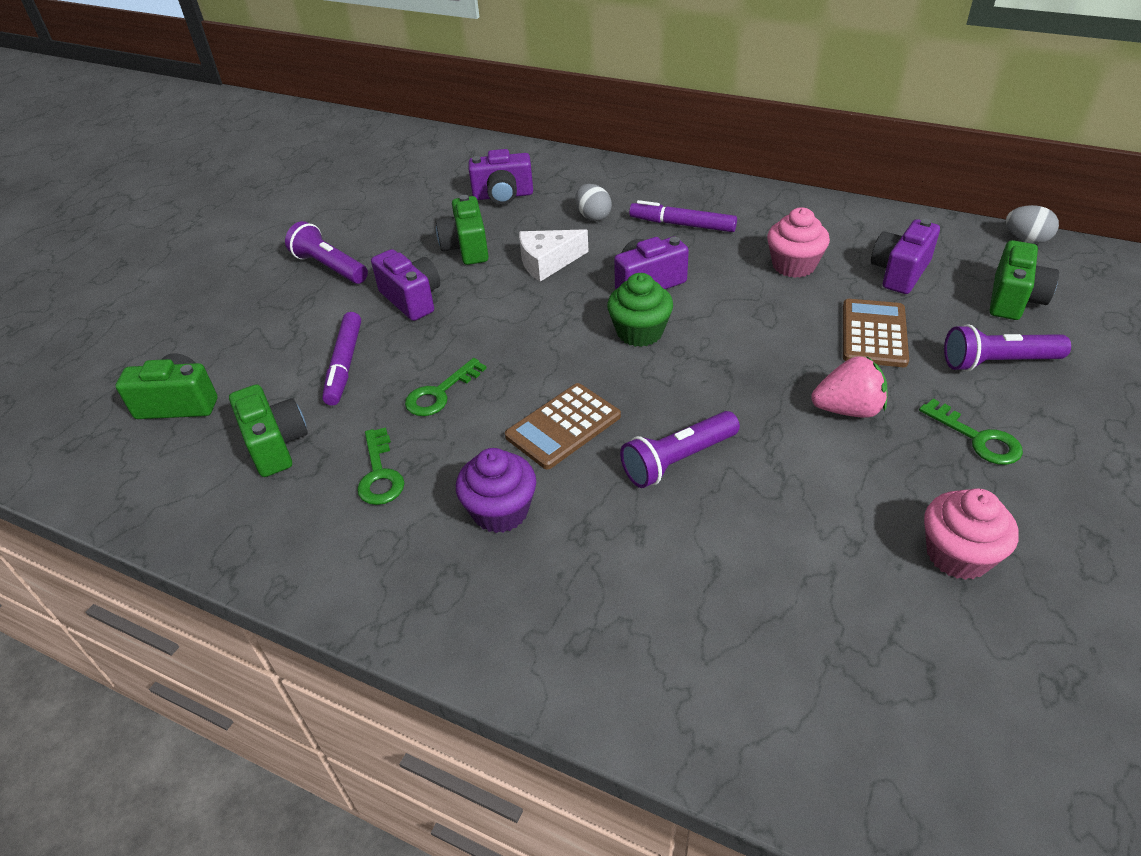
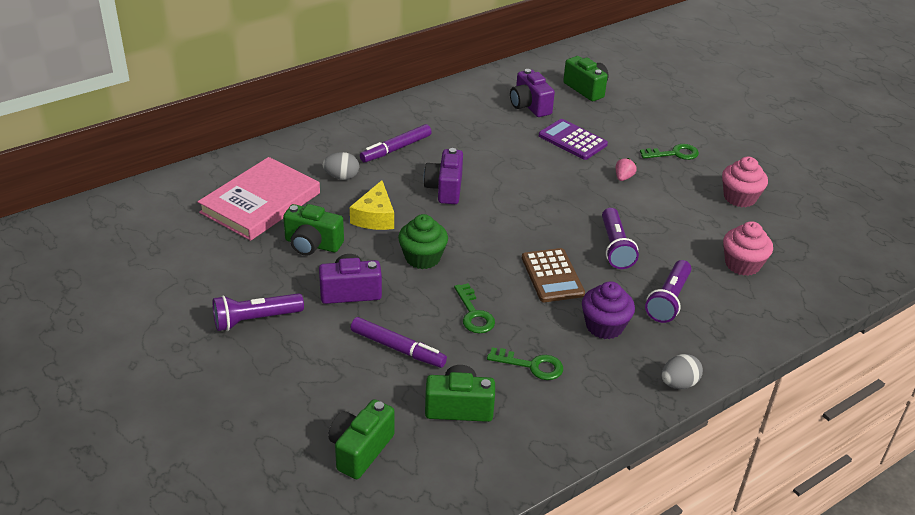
camera: 65 degrees left, 5 degrees down
purple camera [469,149,533,205] -> pink book [198,157,320,241]
white cheese [519,229,589,282] -> yellow cheese [350,180,394,230]
green cupcake [607,273,673,347] -> green cupcake moved to [398,214,448,269]
pink cupcake [767,207,830,278] -> pink cupcake moved to [723,221,773,276]
pink strawberry [811,356,888,418] -> pink strawberry [616,158,637,181], size x0.57
brown calculator [843,299,909,367] -> purple calculator [539,119,608,160]
purple flashlight [944,325,1071,372] -> purple flashlight moved to [645,260,691,323]
grey egg [1006,205,1059,244] -> grey egg moved to [661,354,703,389]

